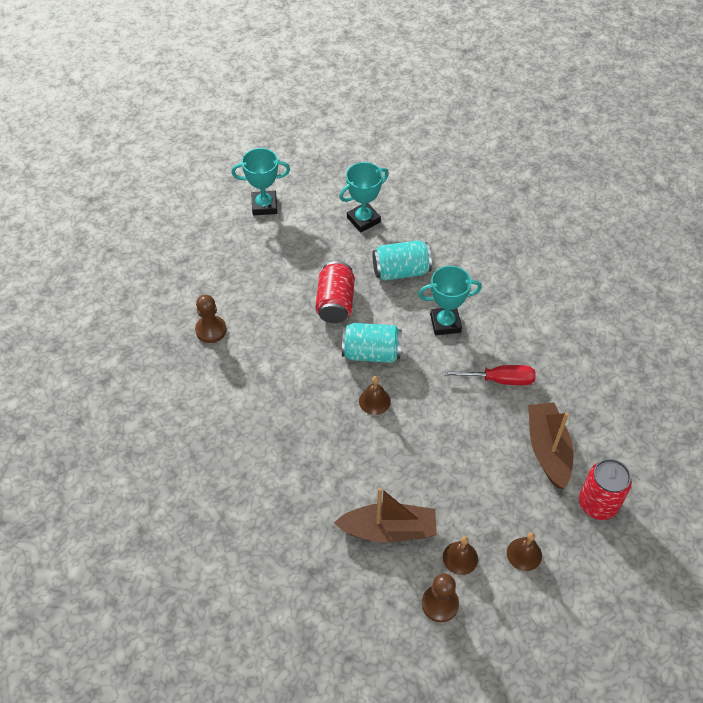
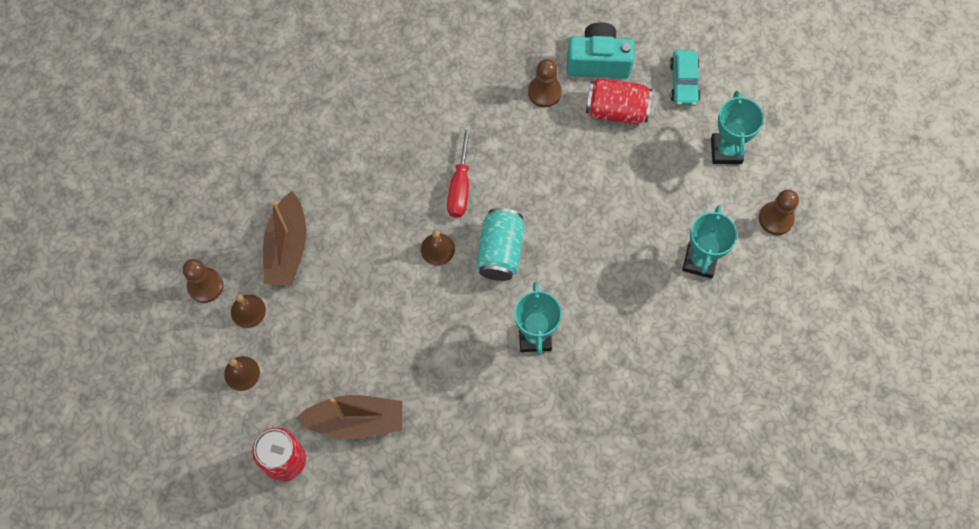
camera: 95 degrees right, 15 degrees up
red can [315,261,355,323] -> red can moved to [586,78,652,124]
turquoise trophy [339,162,389,232] -> turquoise trophy turned 45 degrees clockwise [682,205,737,279]
turquoise can [372,240,432,281] -> none
red screwdriver [443,365,536,385] -> red screwdriver moved to [447,126,471,218]
none -> turquoise camera [567,22,634,78]
none -> turquoise car [670,50,701,106]
none -> brown pawn [759,189,799,235]

